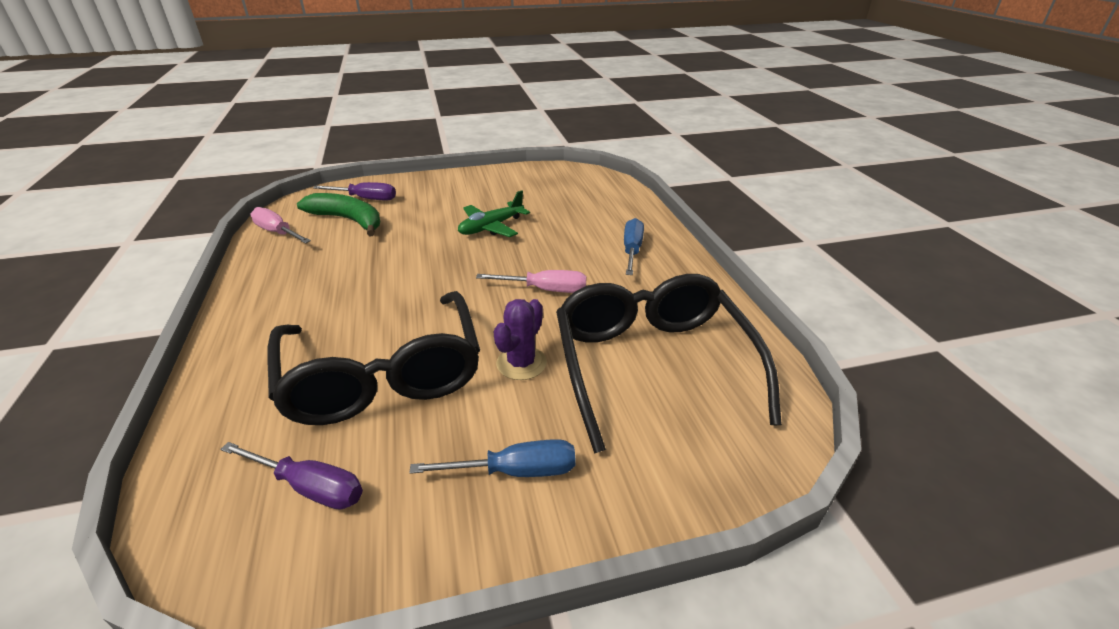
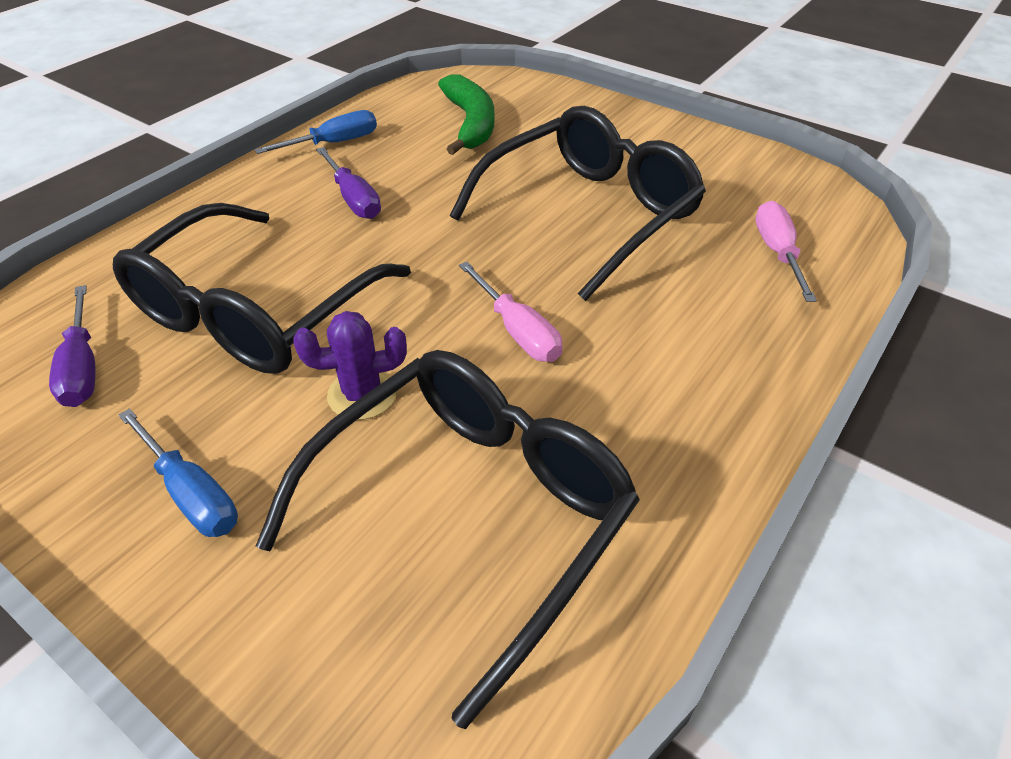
camera: 50 degrees right, 10 degrees up
pink screwdriver [251,207,311,244] -> pink screwdriver moved to [755,201,817,302]
purple screwdriver [313,182,396,201] -> purple screwdriver moved to [316,147,381,219]
green plane [458,190,530,237] -> black glasses [450,106,706,301]
blue screwdriver [624,218,644,275] -> blue screwdriver moved to [254,110,377,154]

